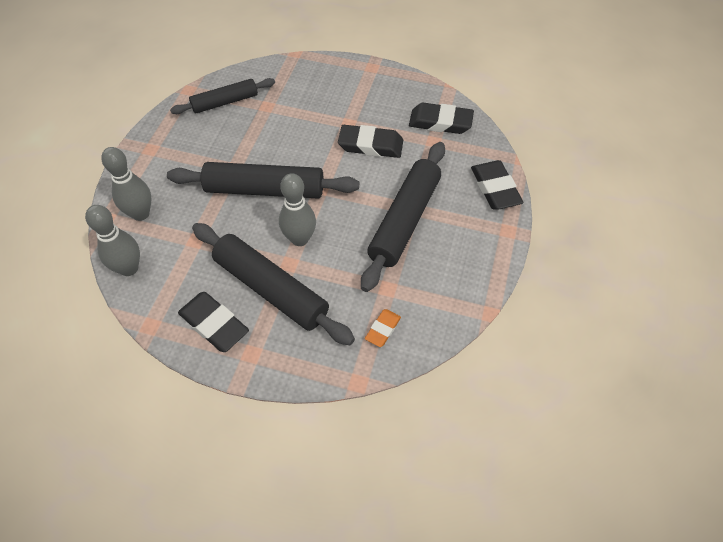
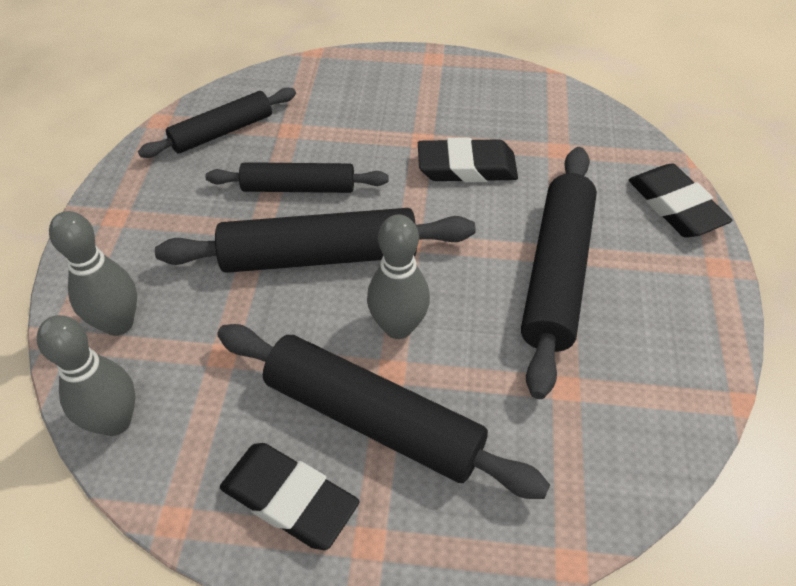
camera: 10 degrees left, 5 degrees down
orange eraser [365,309,401,347] -> none
black eraser [409,103,474,134] -> none
none -> black rolling pin [205,162,388,193]

